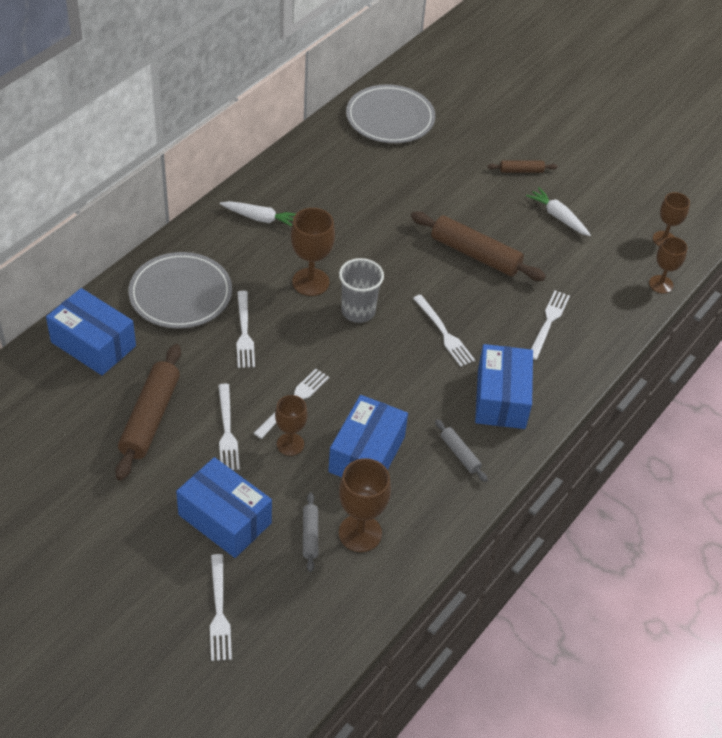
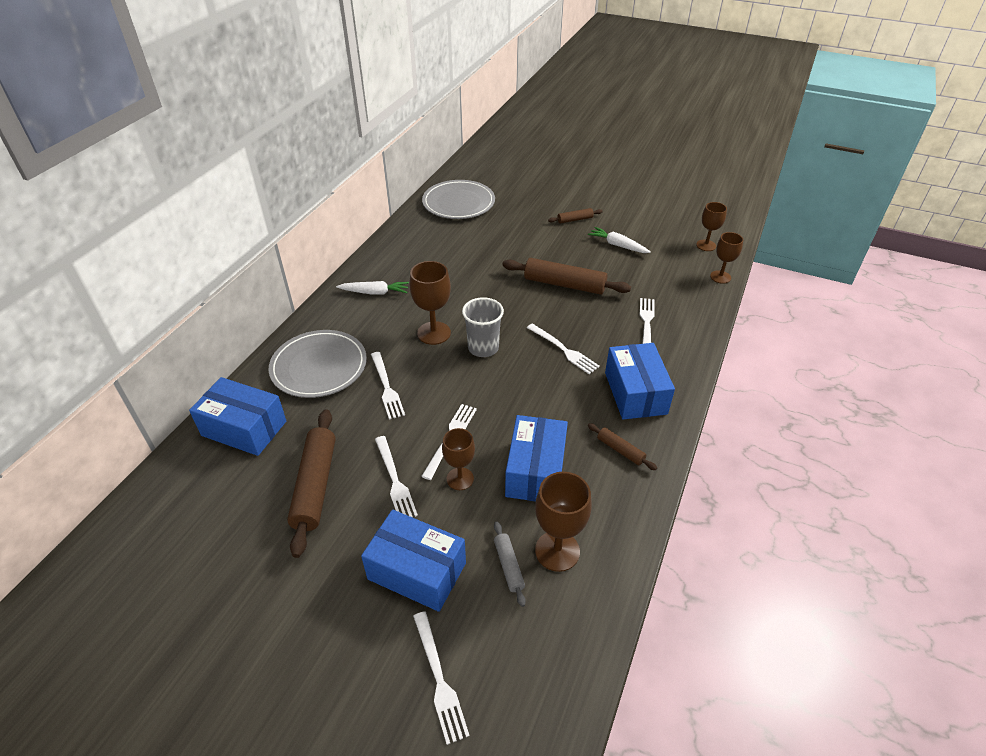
camera: 10 degrees left, 5 degrees down
grey rolling pin [435,419,488,482] -> brown rolling pin [588,423,657,470]

